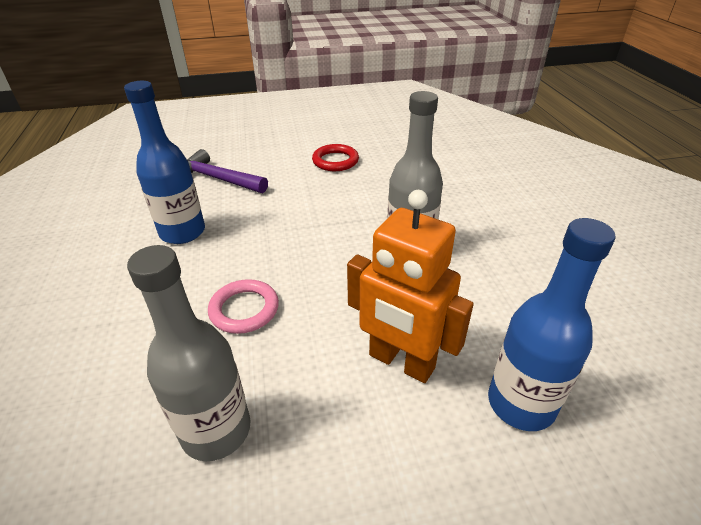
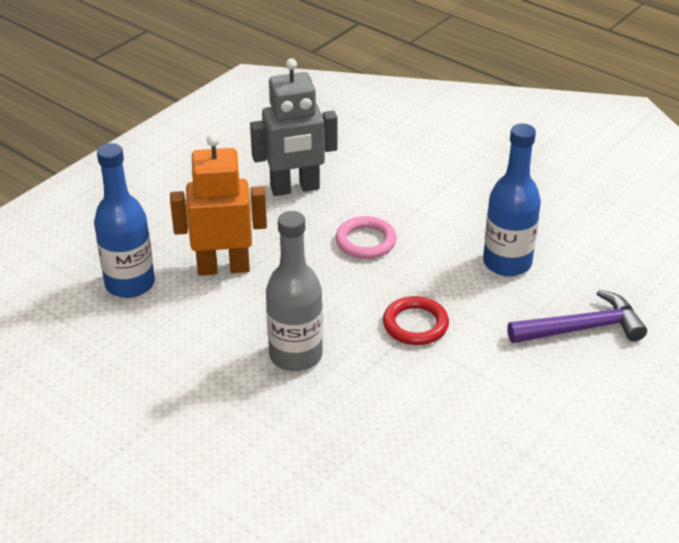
camera: 140 degrees right, 0 degrees up
grey bottle [127,245,250,461] -> grey robot [250,58,337,196]
red ring [312,144,359,171] -> red ring moved to [383,296,449,345]

